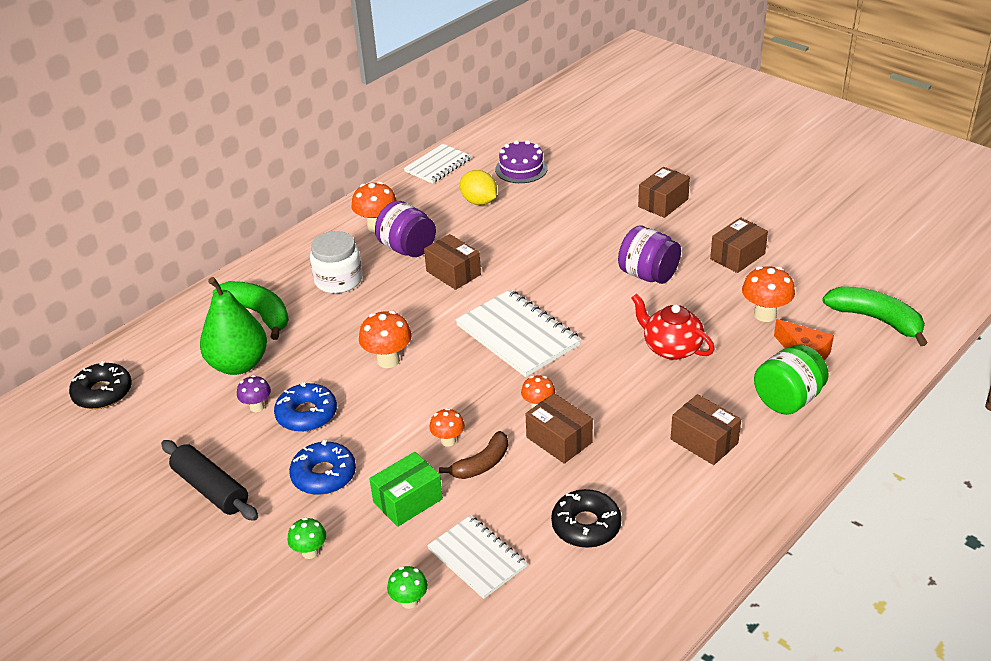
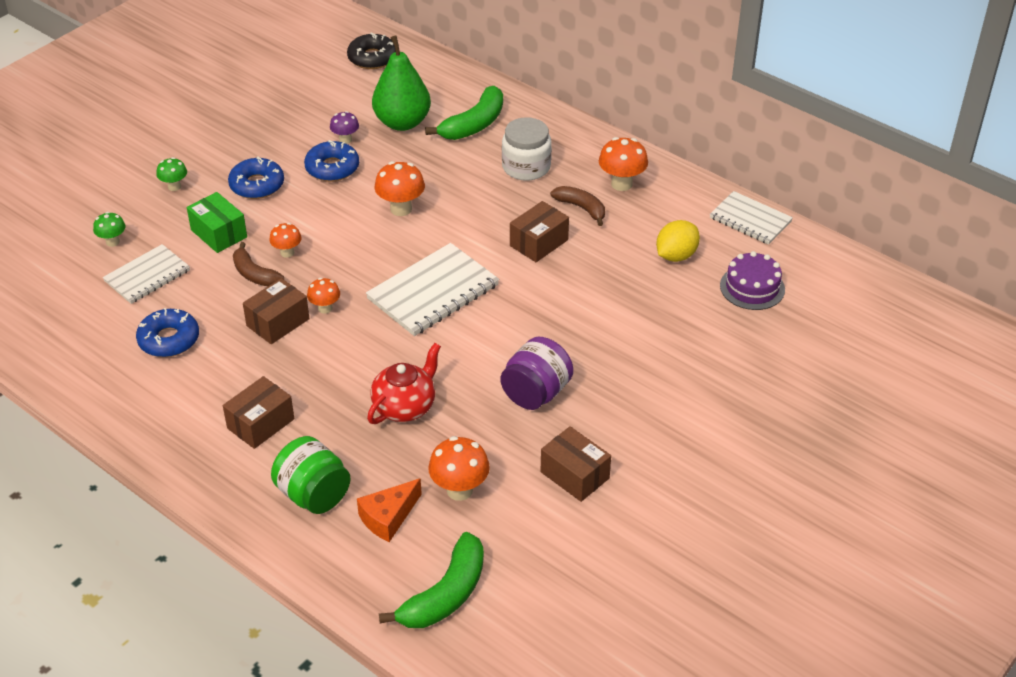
camera: 85 degrees right, 5 degrees up
black rolling pin [161,440,258,521] -> none
purple jar [375,201,436,257] -> brown banana [550,186,605,226]
black donut [551,489,622,548] -> blue donut [136,308,199,357]
brown box [638,167,690,218] -> none

